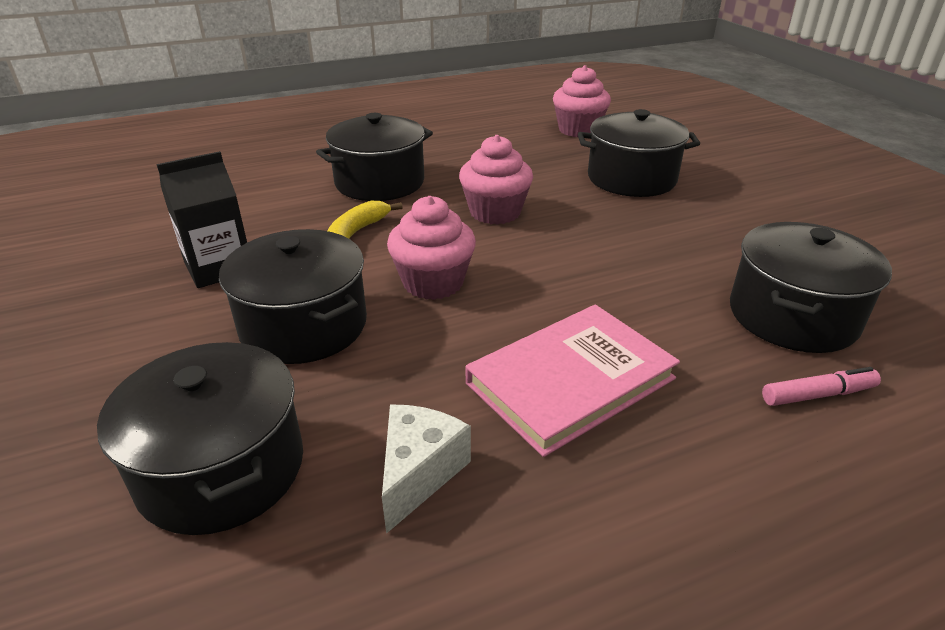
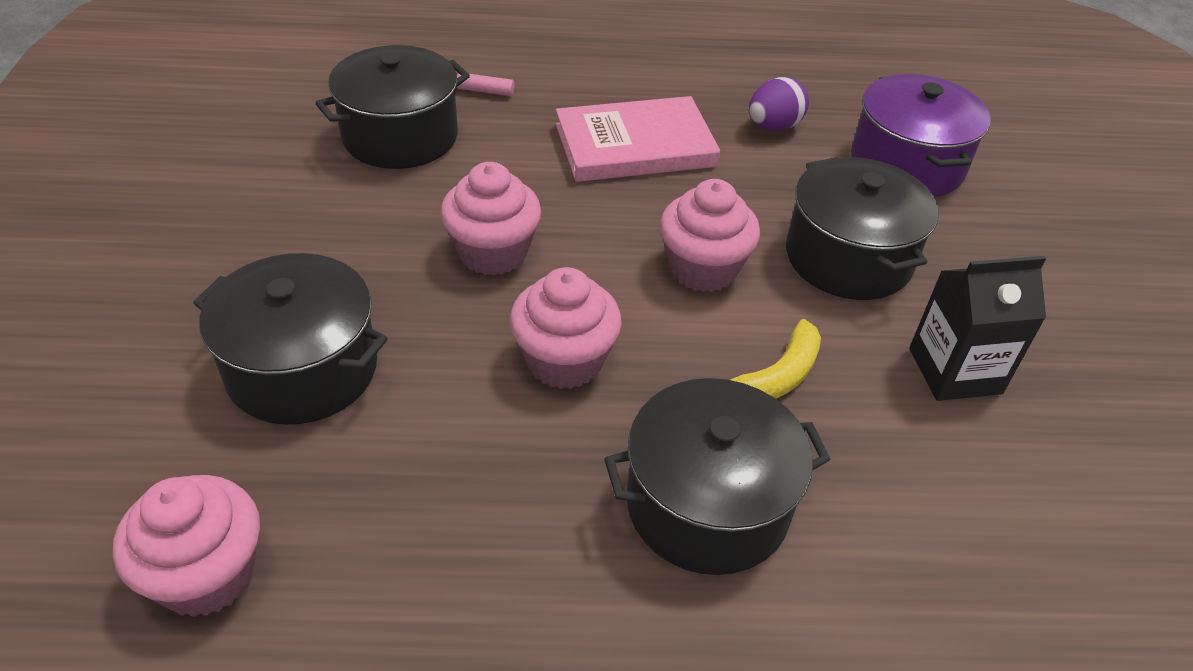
camera: 160 degrees left, 10 degrees up
black pot [97,342,303,535] -> purple pot [851,74,991,197]
white cheese [382,405,471,534] -> purple egg [749,77,809,131]
none -> pink cupcake [440,162,541,276]

